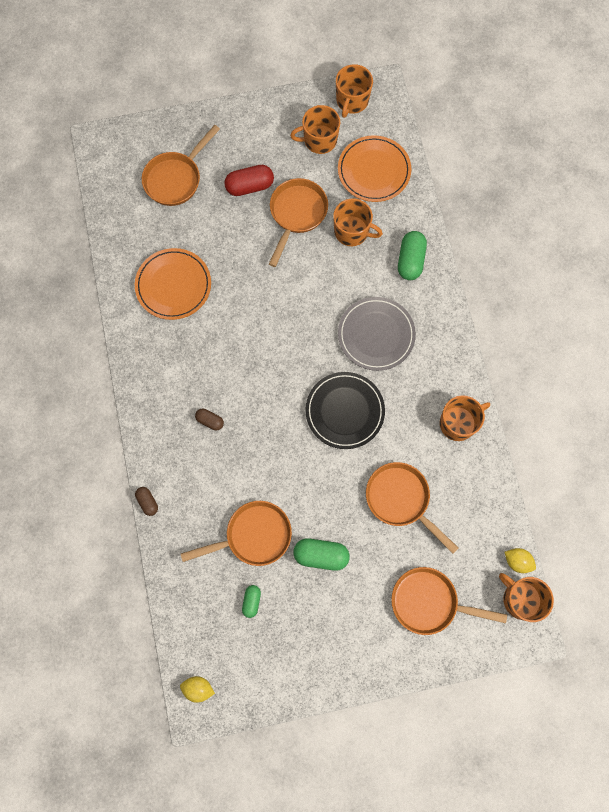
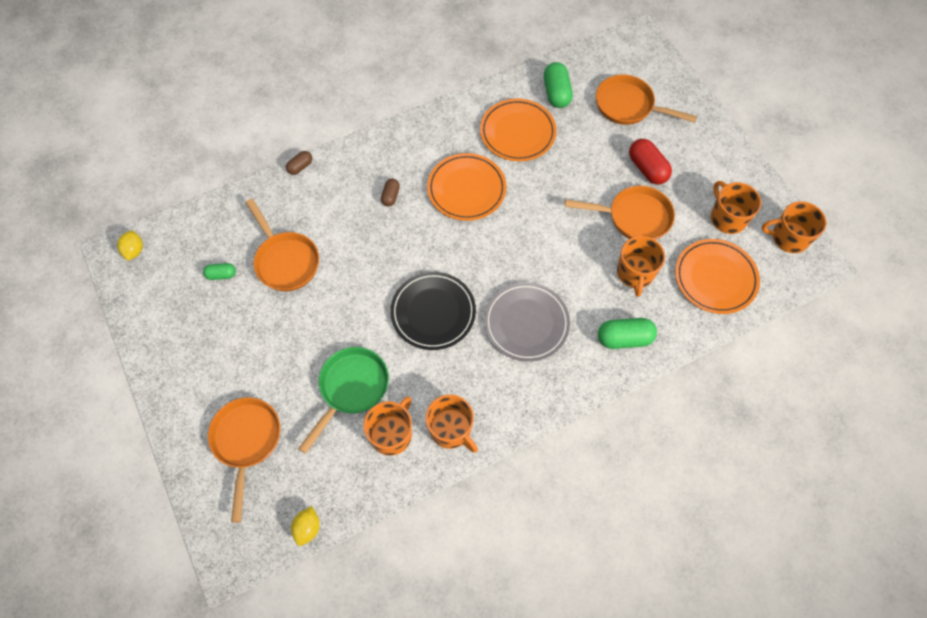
camera: 75 degrees right, 10 degrees down
green capsule [293,538,350,571] -> green capsule moved to [544,62,573,108]
orange pan [366,462,459,554] -> green pan [298,347,389,454]
orange mug [499,573,554,622] -> orange mug moved to [364,397,412,456]
none -> orange plate [427,153,507,221]

